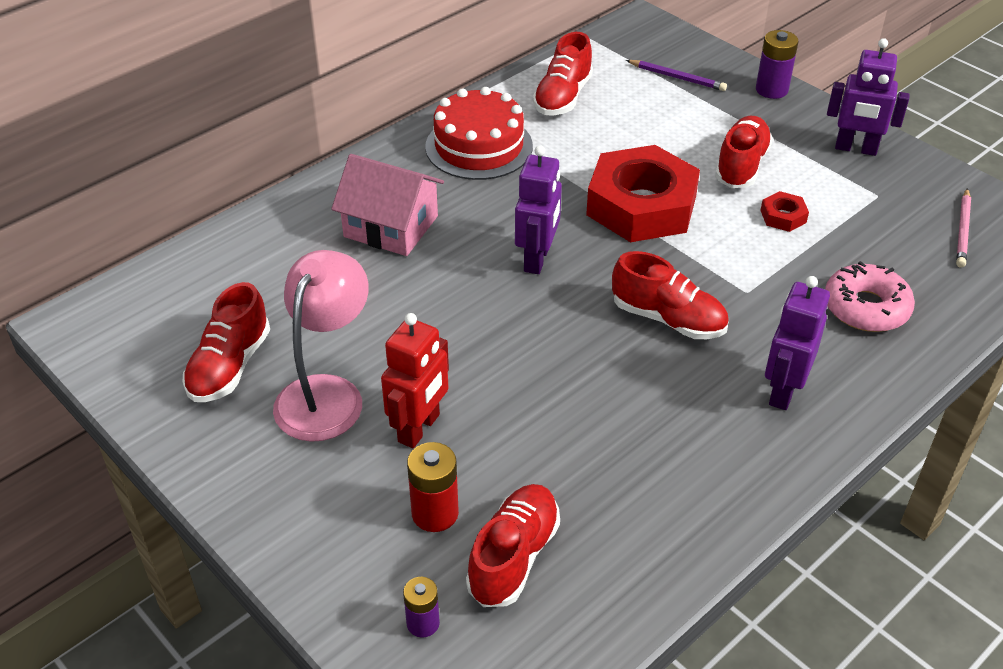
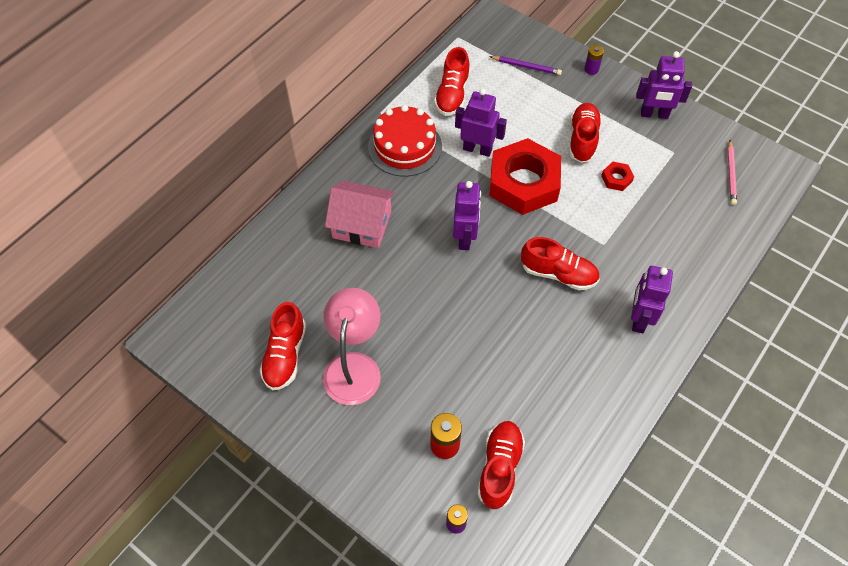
camera: 10 degrees left, 15 degrees up
red robot [381,313,449,448] -> none
purple battery [756,30,798,99] -> purple battery [584,45,604,75], size x0.65
pink donut [825,261,915,332] -> none
none -> purple robot [455,88,507,157]

